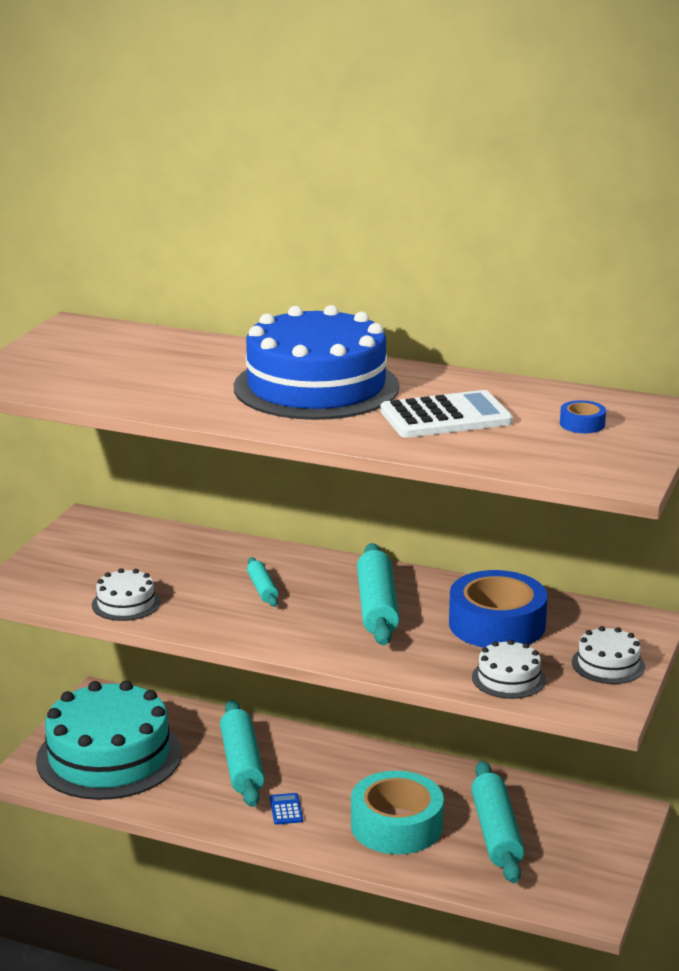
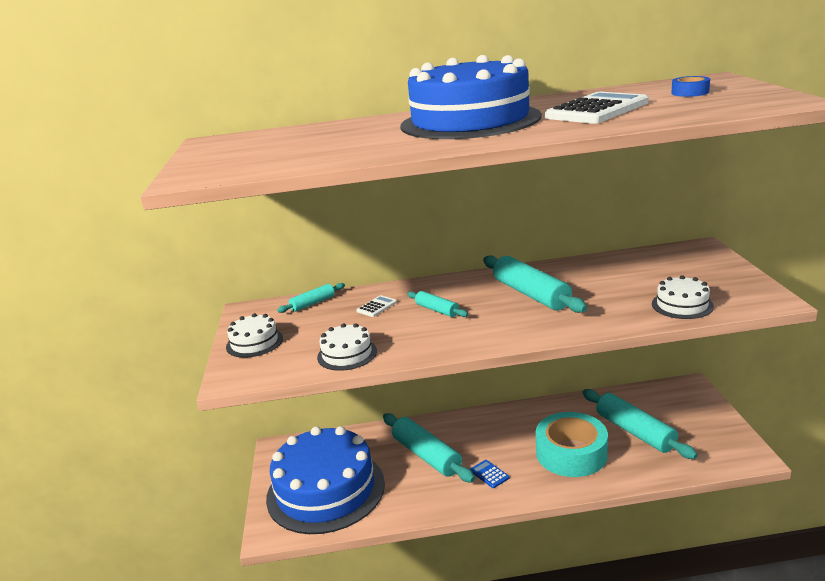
camera: 25 degrees left, 0 degrees up
turquoise cake [36,680,182,800] -> blue cake [266,426,385,534]
blue tape [449,570,548,648] -> none
white cake [572,626,645,684] -> white cake moved to [226,313,283,358]
none -> turquoise rolling pin [277,283,345,313]
none -> white calculator [357,295,397,317]

